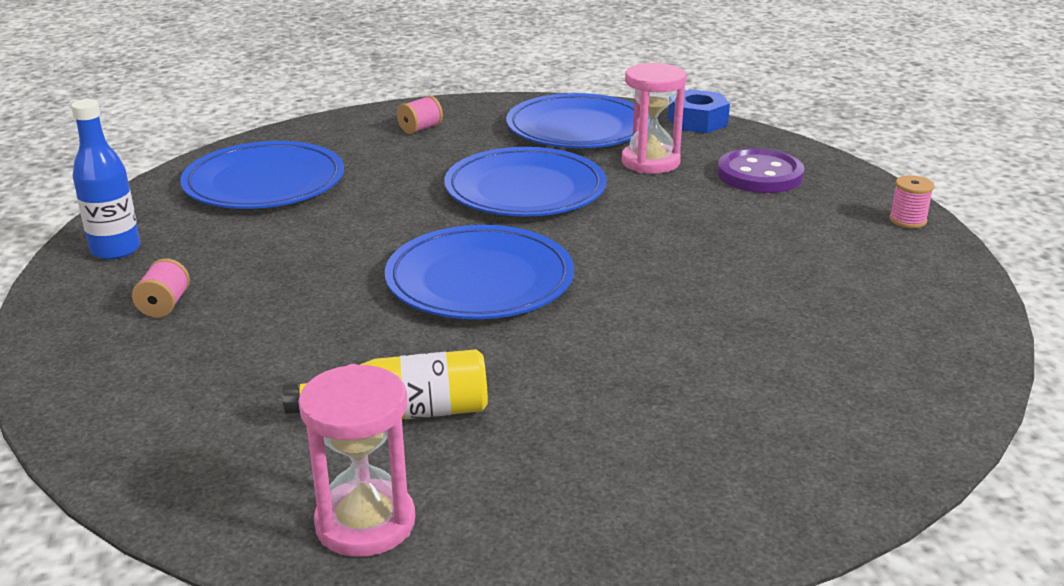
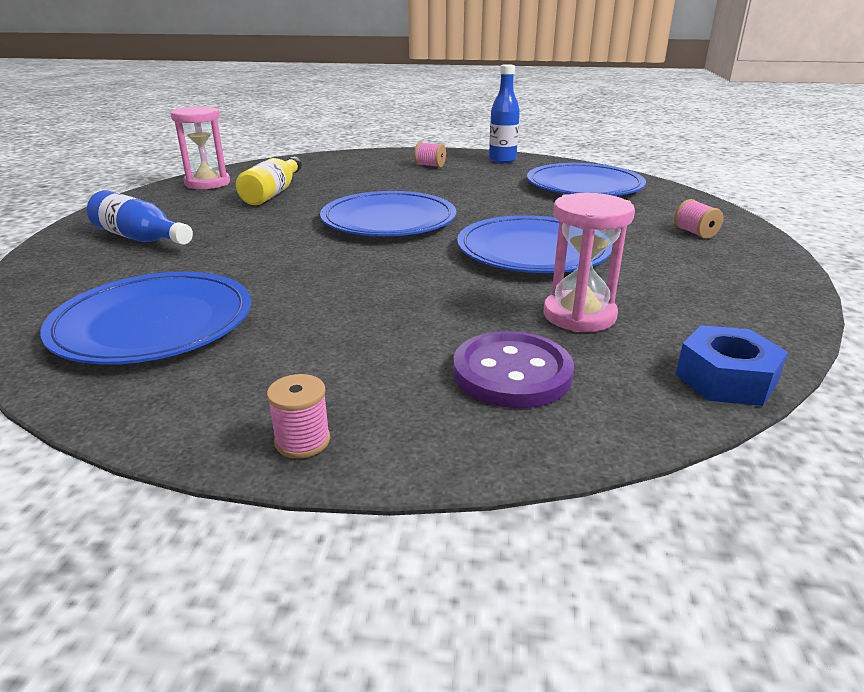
camera: 110 degrees right, 0 degrees up
blue plate [506,93,649,148] -> blue plate moved to [41,272,251,365]
none -> blue bottle [87,190,193,245]

